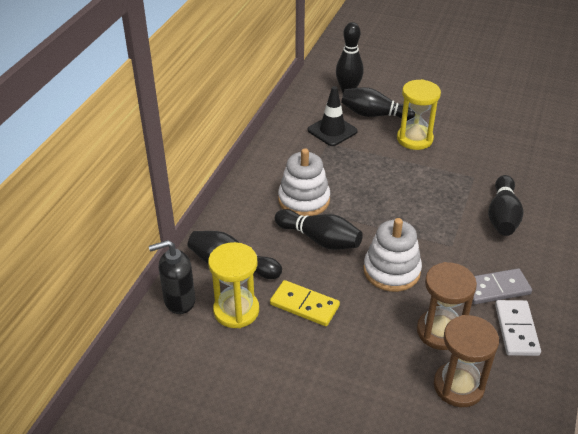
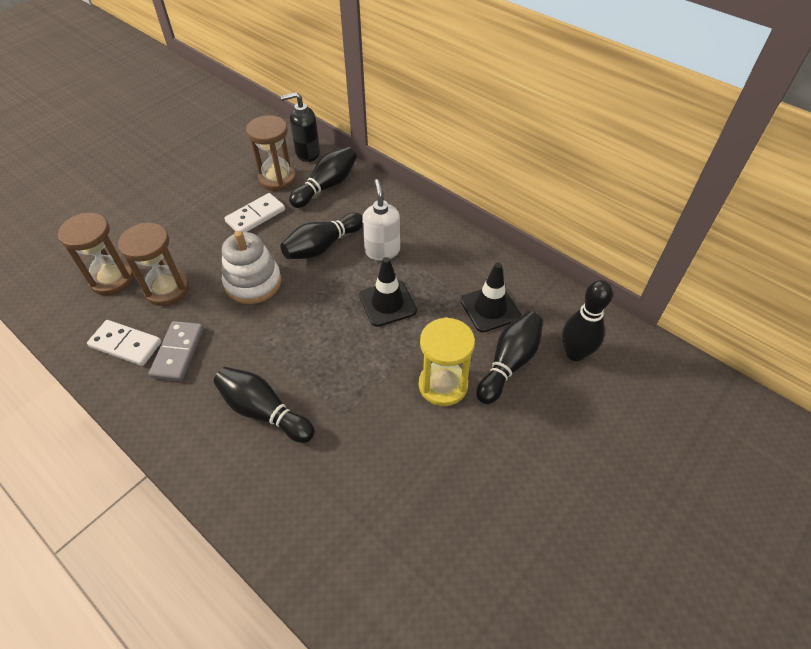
camera: 110 degrees right, 10 degrees up
black soap dispenser [149,240,196,314] -> black soap dispenser turned 105 degrees counterclockwise [281,92,320,162]
yellow hourglass [208,242,259,328] -> brown hourglass [246,115,296,191]
yellow domino [270,280,340,326] -> white domino [224,193,285,232]
white stacking toy [278,148,330,216] -> white soap dispenser [362,179,400,261]
none -> black traffic cone [359,257,417,327]

